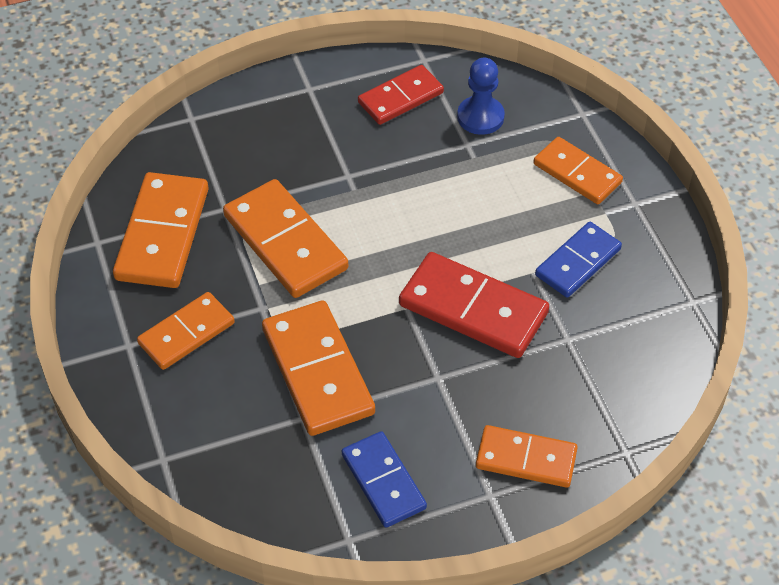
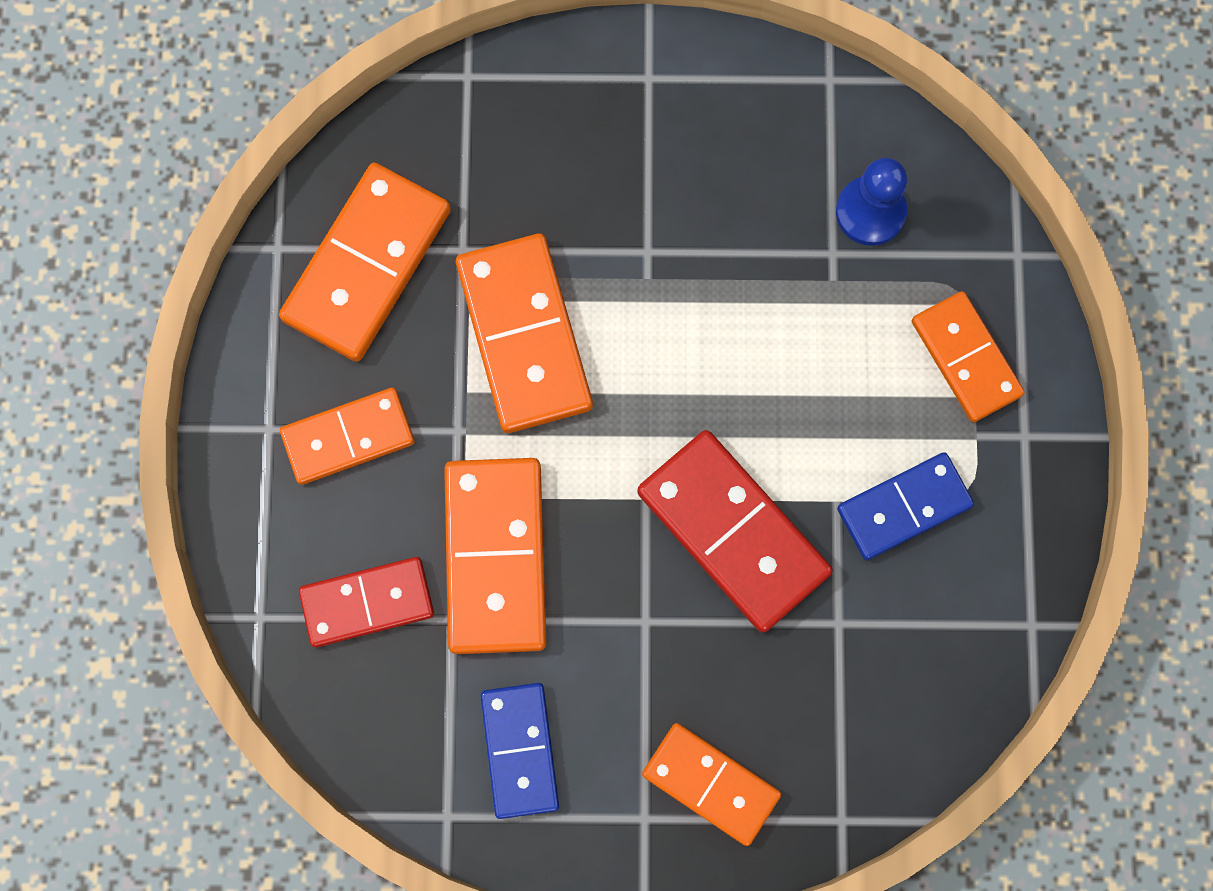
camera: 20 degrees right, 25 degrees up
red domino [358,65,444,125] -> red domino moved to [299,557,434,647]

